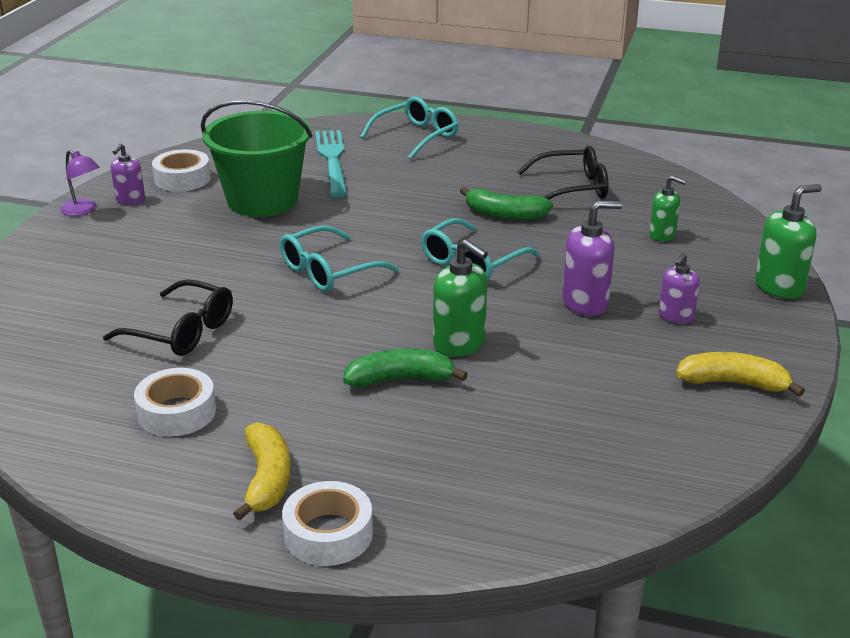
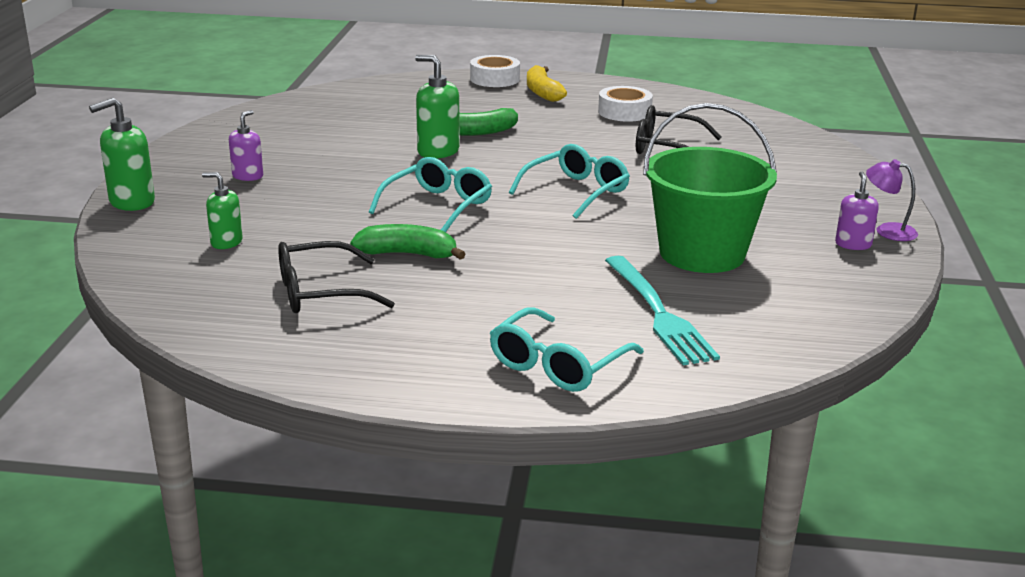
camera: 170 degrees right, 5 degrees down
white tape [152,149,211,192] -> none
purple soap dispenser [562,201,622,316] -> none
yellow banana [676,352,805,397] -> none

